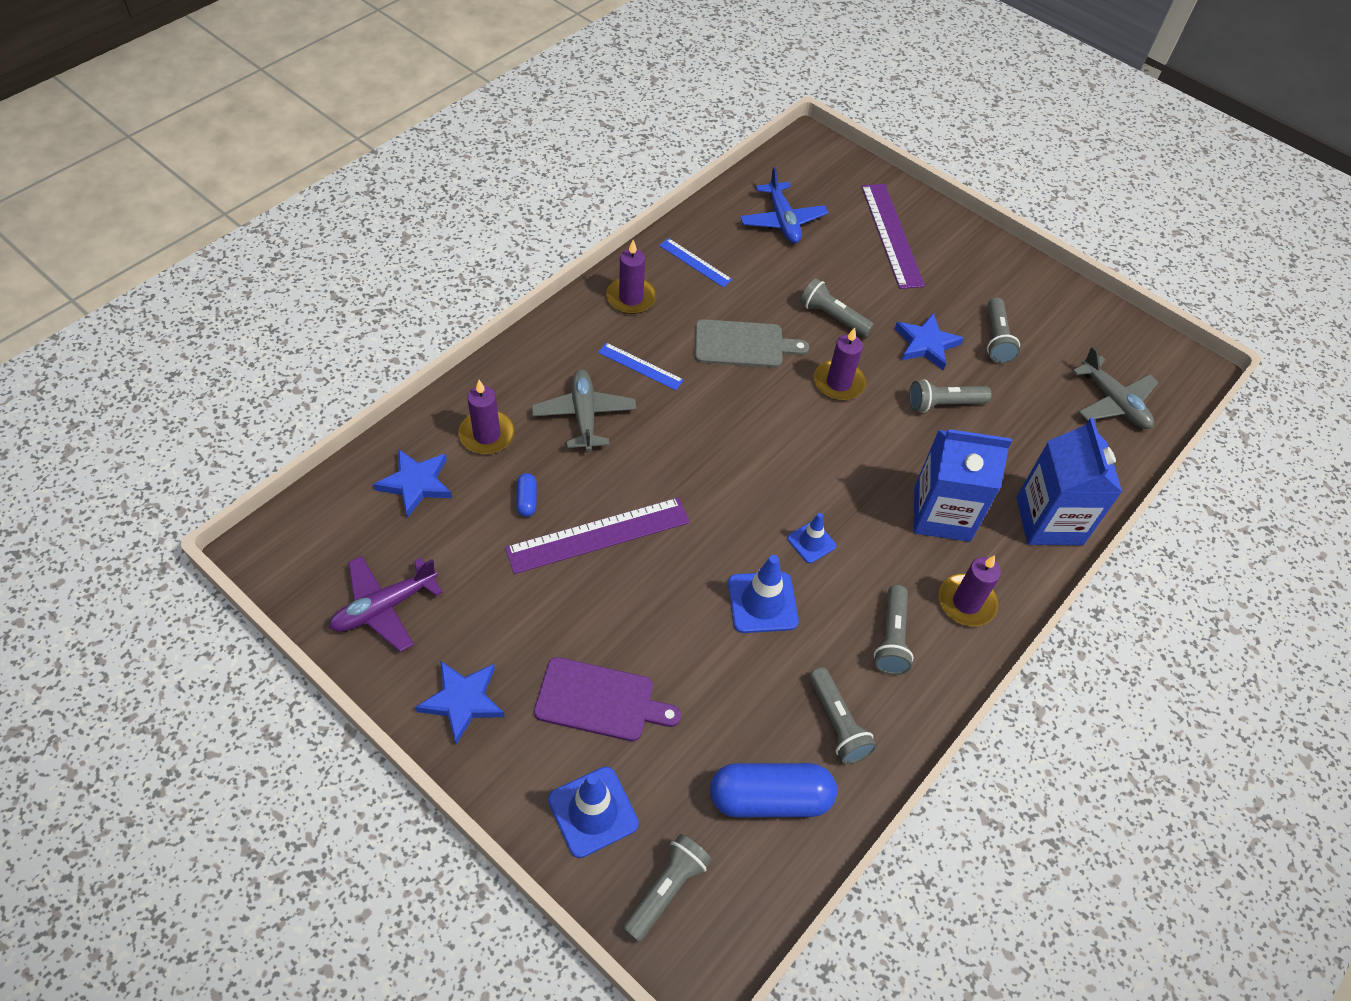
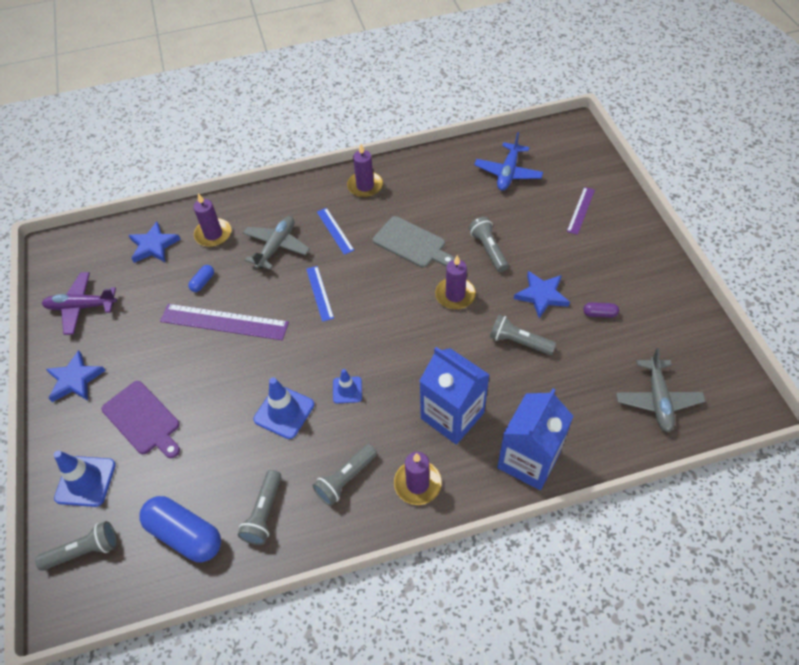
camera: 40 degrees right, 0 degrees up
blue ruler [659,238,732,287] -> blue ruler moved to [306,266,334,322]
purple ruler [861,184,925,289] -> purple ruler [567,187,595,235], size x0.55
grey flashlight [987,297,1020,364] -> purple capsule [583,302,619,318]

